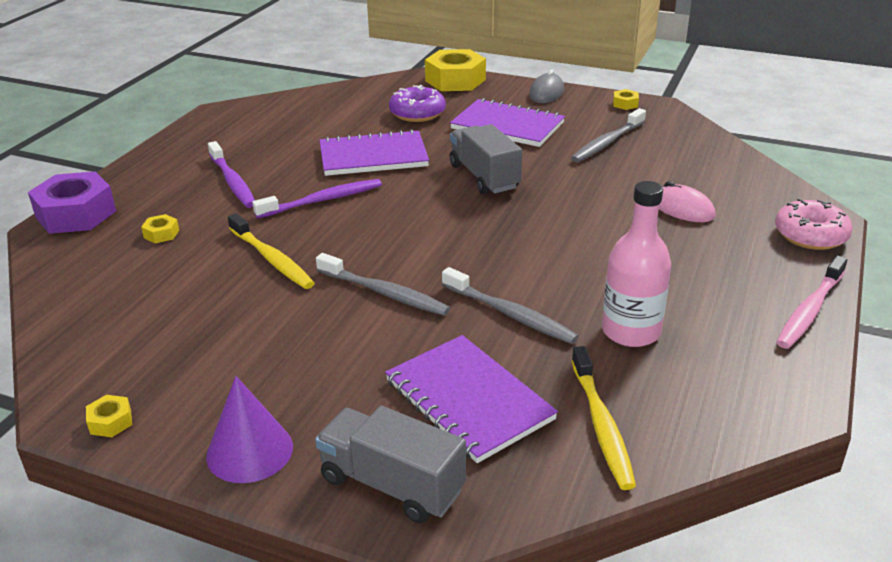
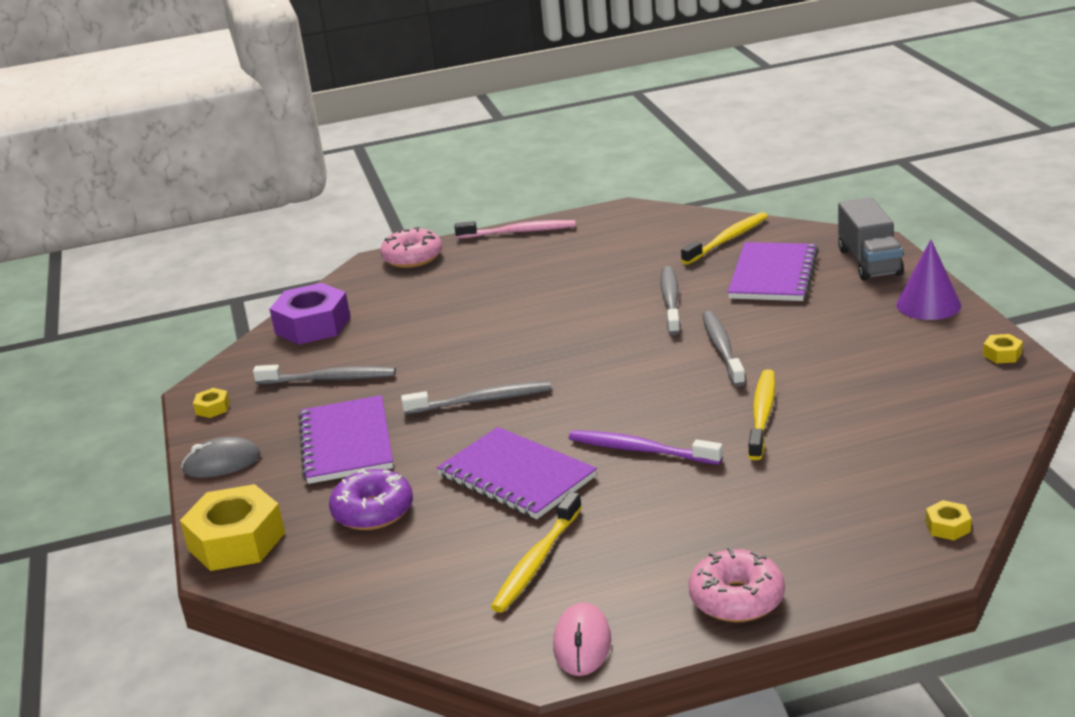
camera: 125 degrees left, 5 degrees down
purple nut [28,171,116,234] -> purple nut moved to [270,283,350,345]
yellow nut [141,214,179,243] -> yellow nut moved to [926,500,972,540]
purple toothbrush [208,141,255,208] -> none
grey truck [449,124,522,194] -> grey toothbrush [401,381,551,414]
pink bottle [602,181,671,347] -> none
pink mouse [659,181,716,222] -> pink mouse moved to [553,602,611,676]
none -> yellow toothbrush [491,492,582,613]
none -> pink donut [688,547,785,622]

